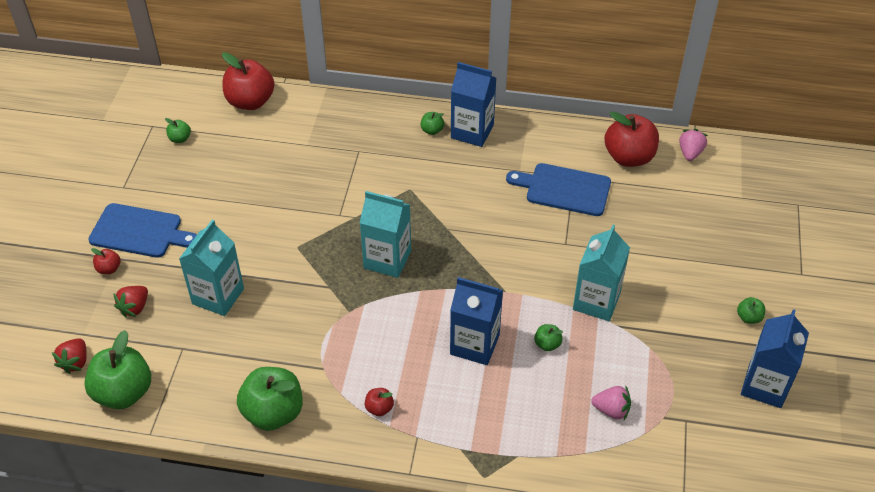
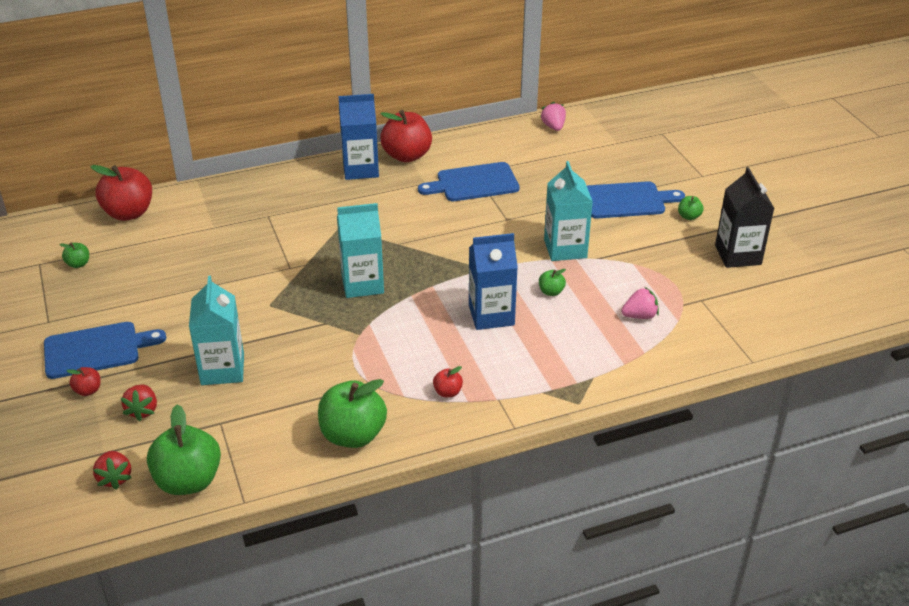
camera: 30 degrees left, 10 degrees down
green apple [421,112,444,135] -> none
red apple [604,111,659,167] -> red apple moved to [380,110,432,162]
blue carton [741,309,809,408] -> black carton [715,167,775,268]
none -> blue cutting board [587,181,685,218]

